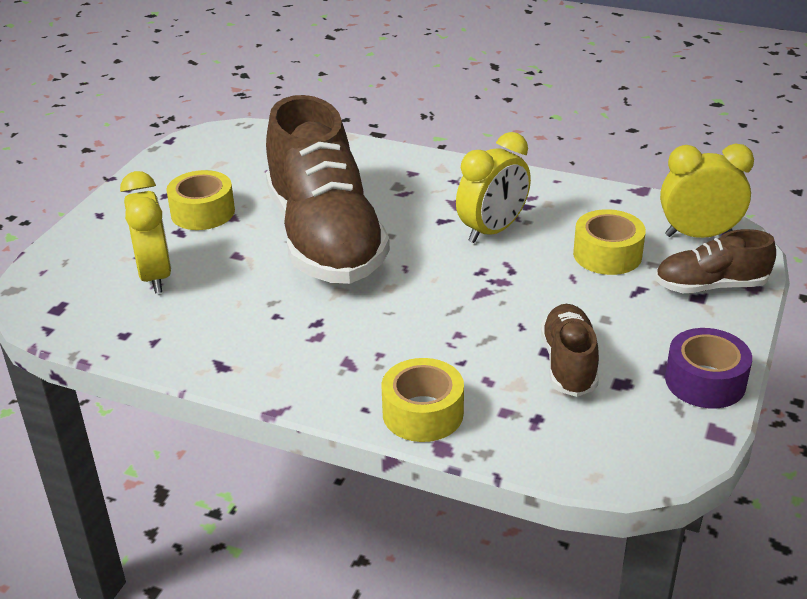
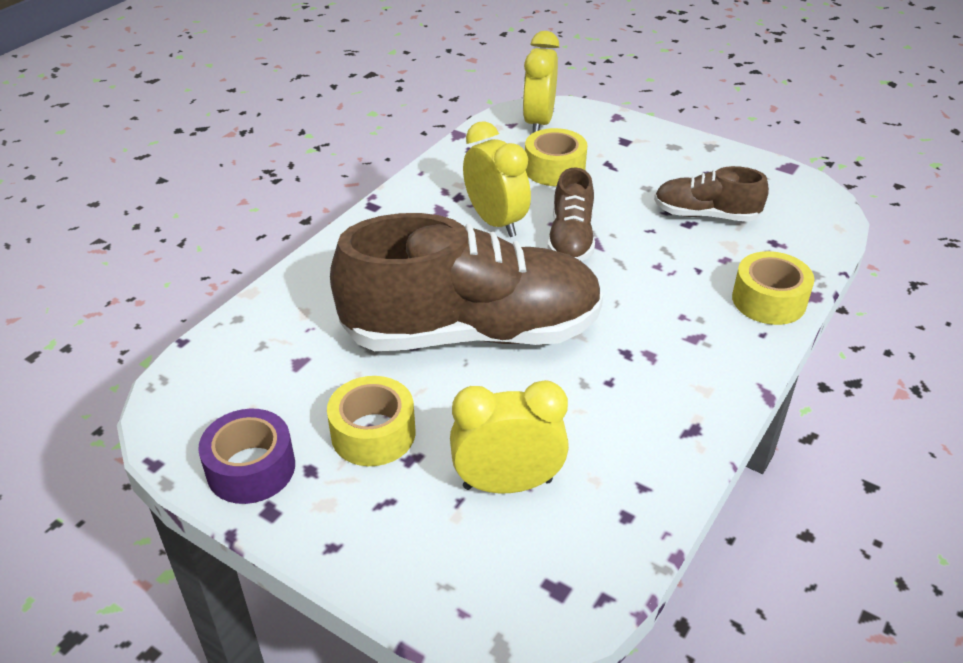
camera: 80 degrees left, 5 degrees up
brown shoe [655,229,776,293] -> brown shoe moved to [547,167,595,261]
purple tape [665,328,752,409] -> purple tape moved to [198,409,295,504]

